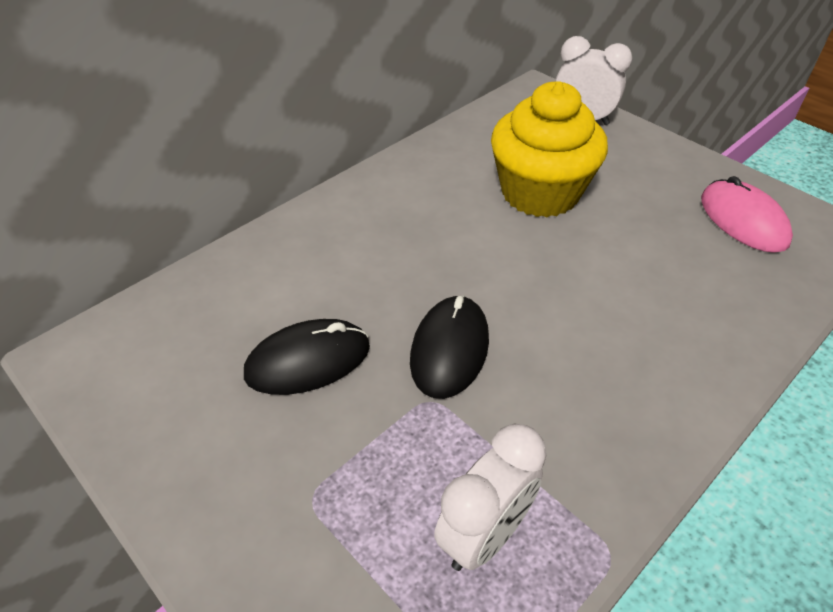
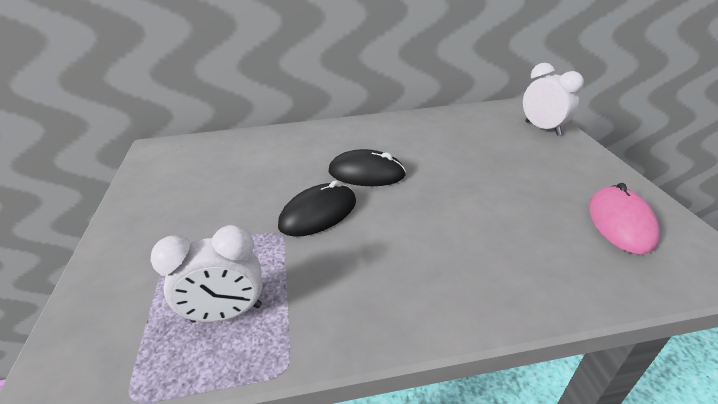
camera: 35 degrees right, 10 degrees down
black mouse [244,319,370,395] -> black mouse moved to [329,149,406,186]
yellow cupcake [491,81,608,217] -> none

